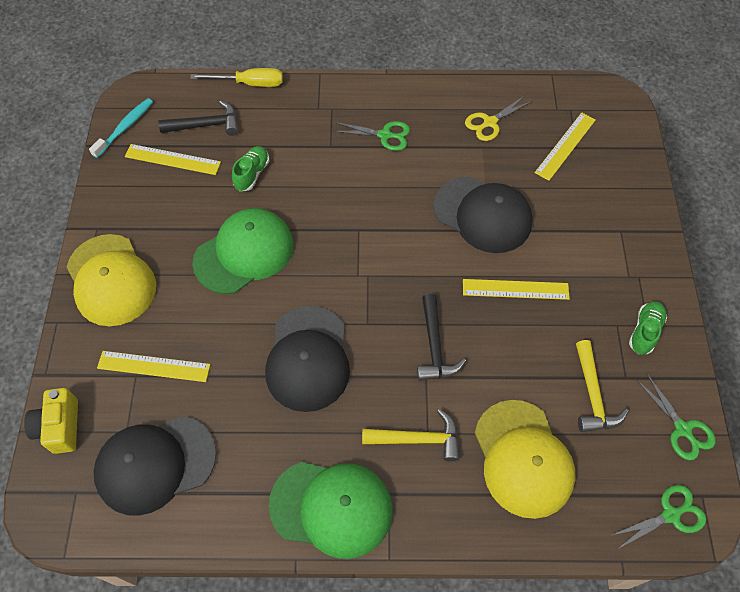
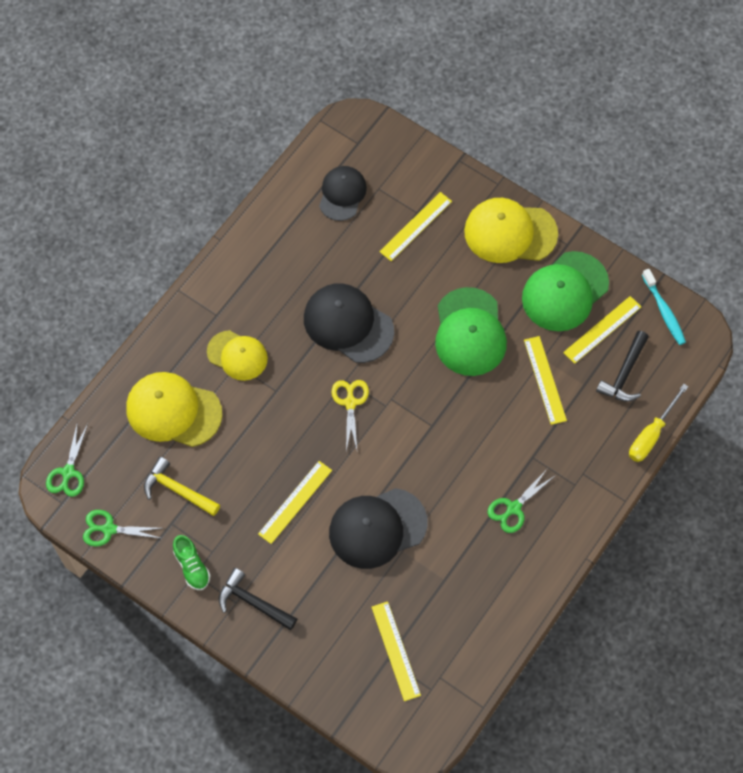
camera: 125 degrees right, 5 degrees up
yellow camera [24,388,78,454] -> none
black cap [93,416,216,516] -> black cap [319,166,367,221], size x0.65
green shoe [232,146,269,191] -> yellow ruler [524,336,567,425]
green cap [269,462,393,559] -> green cap moved to [522,251,609,331]
yellow hammer [362,409,460,462] -> yellow cap [207,330,268,381]
black hammer [417,294,466,381] -> black hammer moved to [219,568,297,630]
yellow scissors [465,96,532,141] -> yellow scissors moved to [331,380,369,451]

